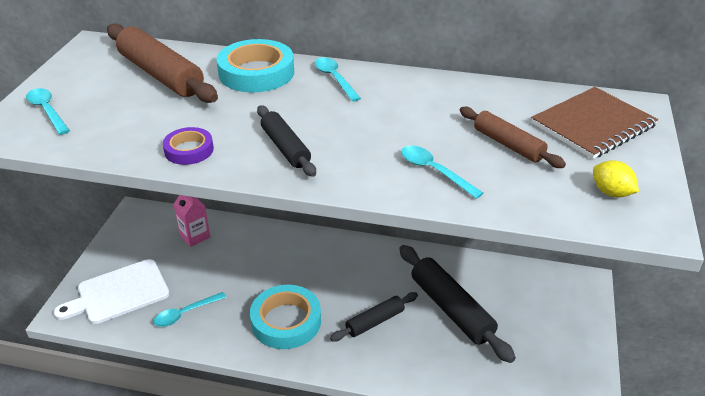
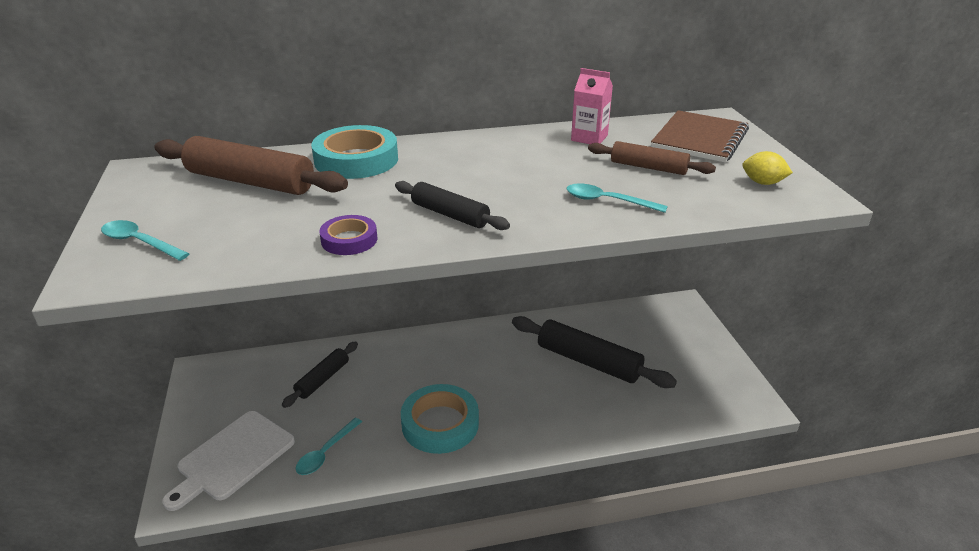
camera: 25 degrees left, 5 degrees down
pink carton [173,195,210,247] -> pink carton moved to [571,68,613,144]
turquoise spoon [315,57,361,102] -> none
black rolling pin [330,292,418,341] -> black rolling pin moved to [282,341,358,408]

